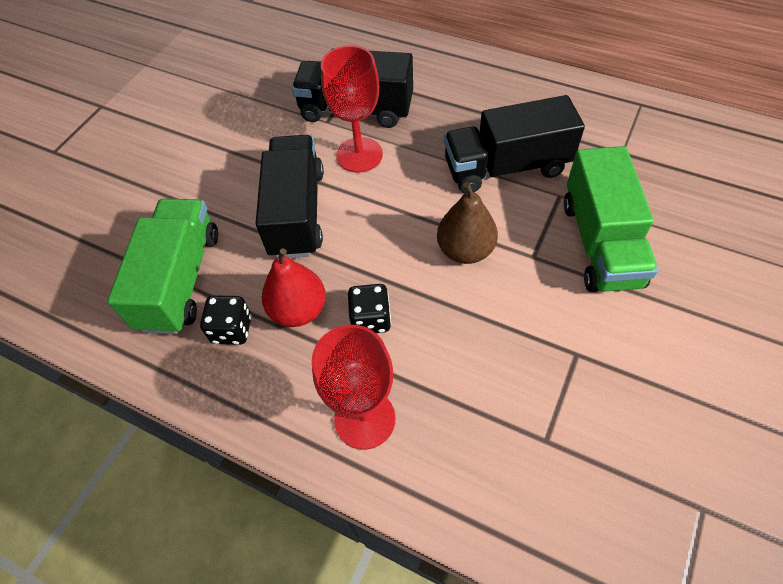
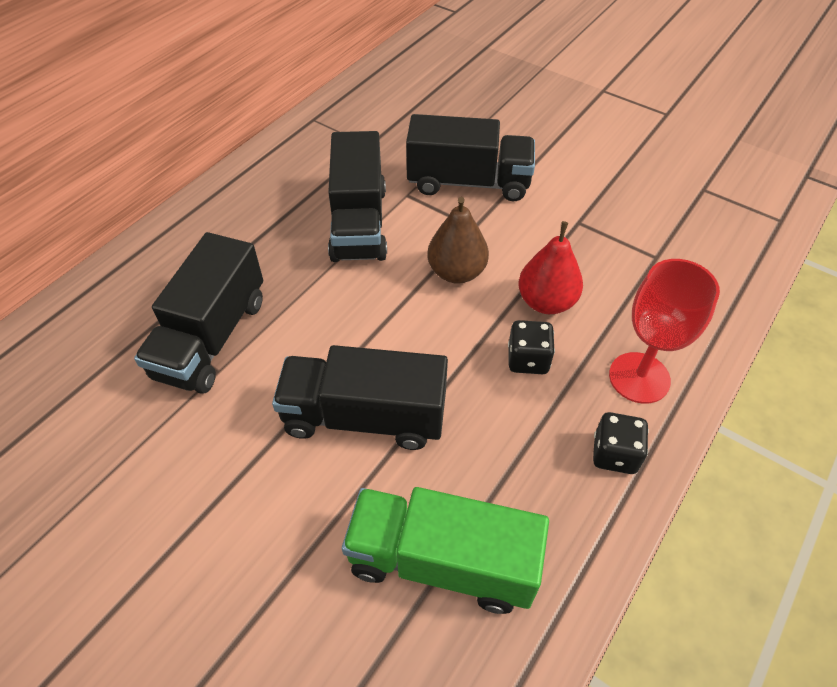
camera: 85 degrees left, 5 degrees down
black dice [200,295,252,345] -> black dice moved to [593,412,649,474]
red pear [262,248,326,327] -> red pear moved to [518,221,583,314]
red goblet [321,45,383,173] -> none
green truck [564,146,658,292] -> black truck [406,114,535,201]

